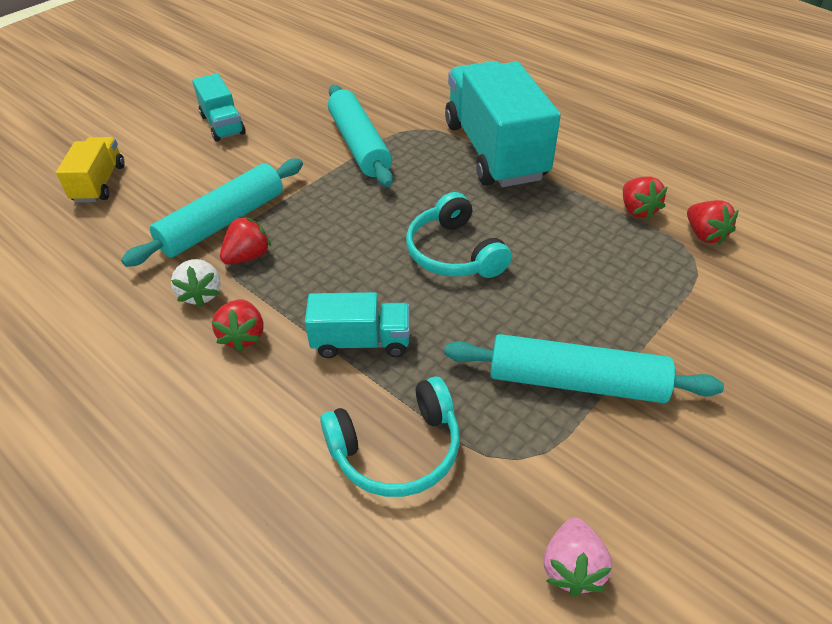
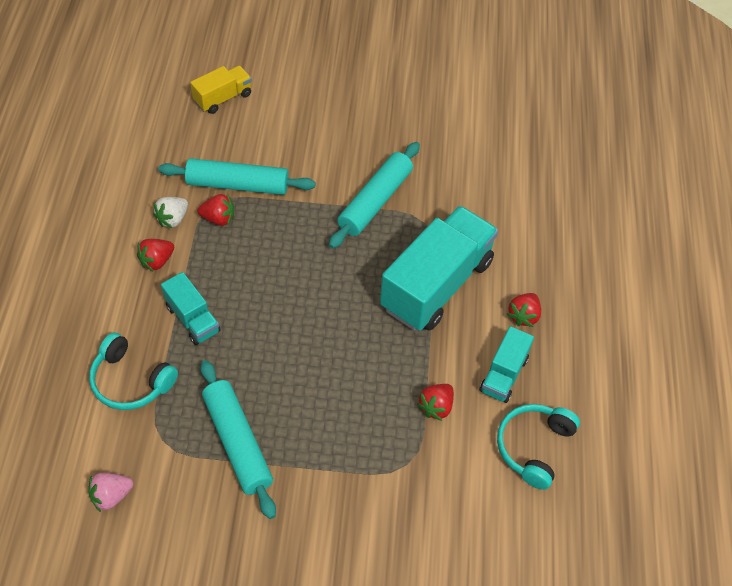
camera: 50 degrees right, 10 degrees up
turquoise truck [192,73,246,142] -> turquoise truck moved to [479,326,534,403]
turquoise headphones [406,192,512,278] -> turquoise headphones moved to [497,404,580,490]
red strawberry [687,200,738,245] -> red strawberry moved to [507,293,541,327]

